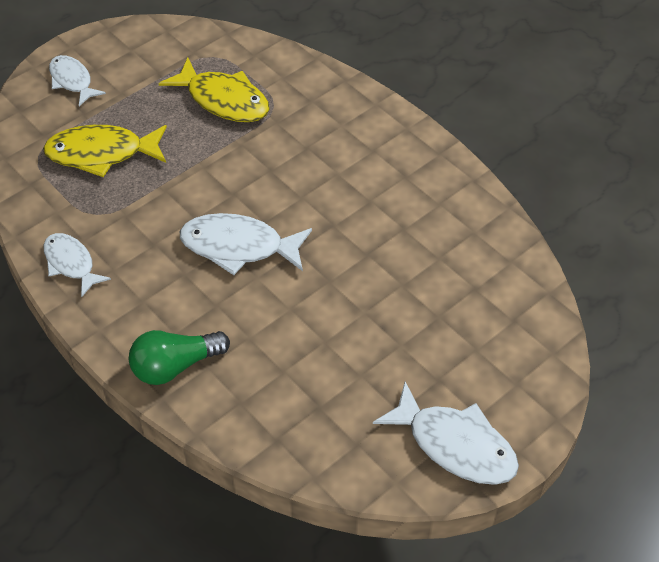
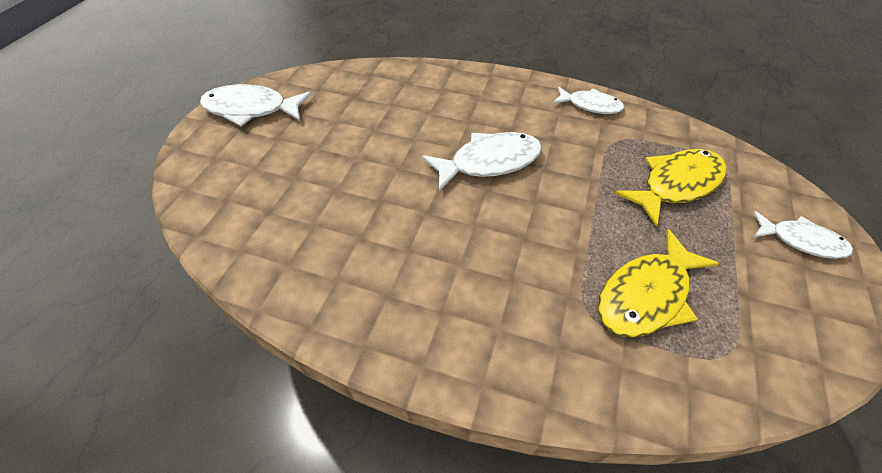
camera: 150 degrees right, 0 degrees up
green light bulb [129,330,230,385] -> none
yellow fish [158,58,270,122] -> yellow fish turned 45 degrees counterclockwise [598,229,720,338]

